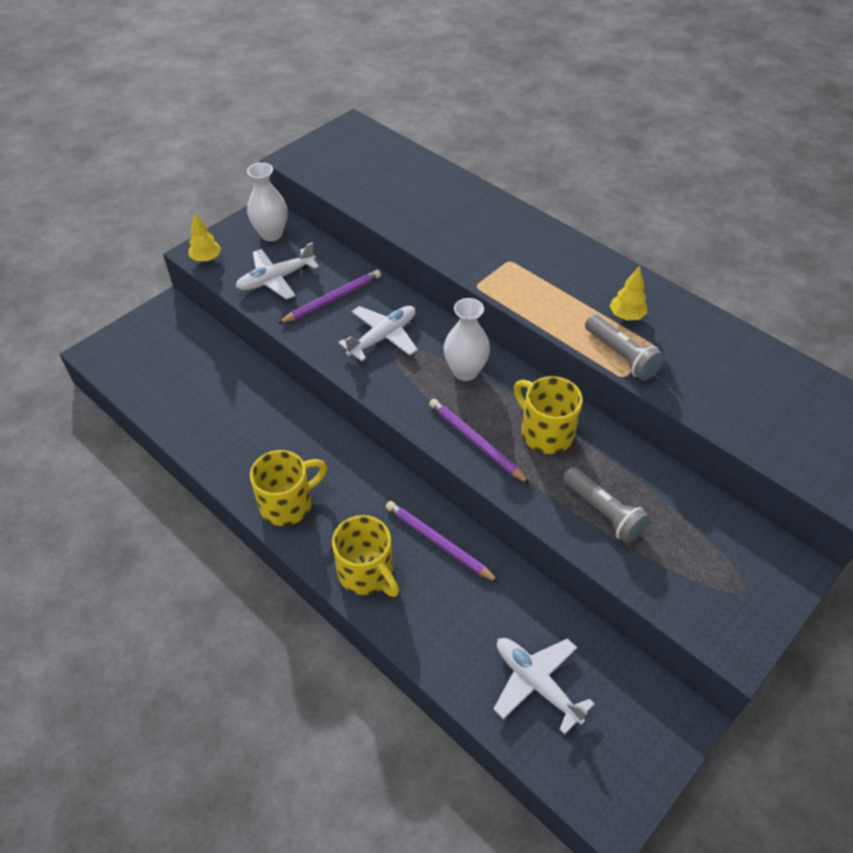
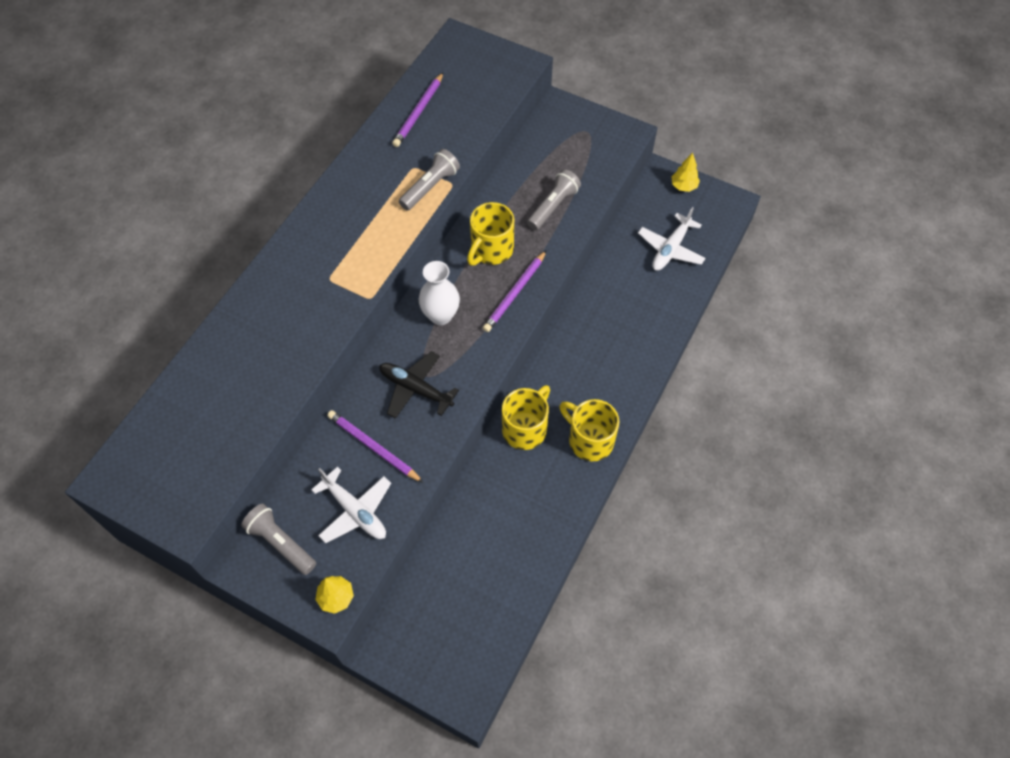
camera: 105 degrees left, 10 degrees up
white vase [247,162,288,241] -> grey flashlight [241,504,316,575]
yellow mug [332,515,399,597] -> yellow mug moved to [502,385,550,450]
white plane [338,306,418,361] -> black plane [379,351,459,419]
purple pencil [386,501,499,582] -> purple pencil moved to [392,73,443,147]
yellow tree [610,266,647,320] -> yellow tree moved to [672,153,700,192]

